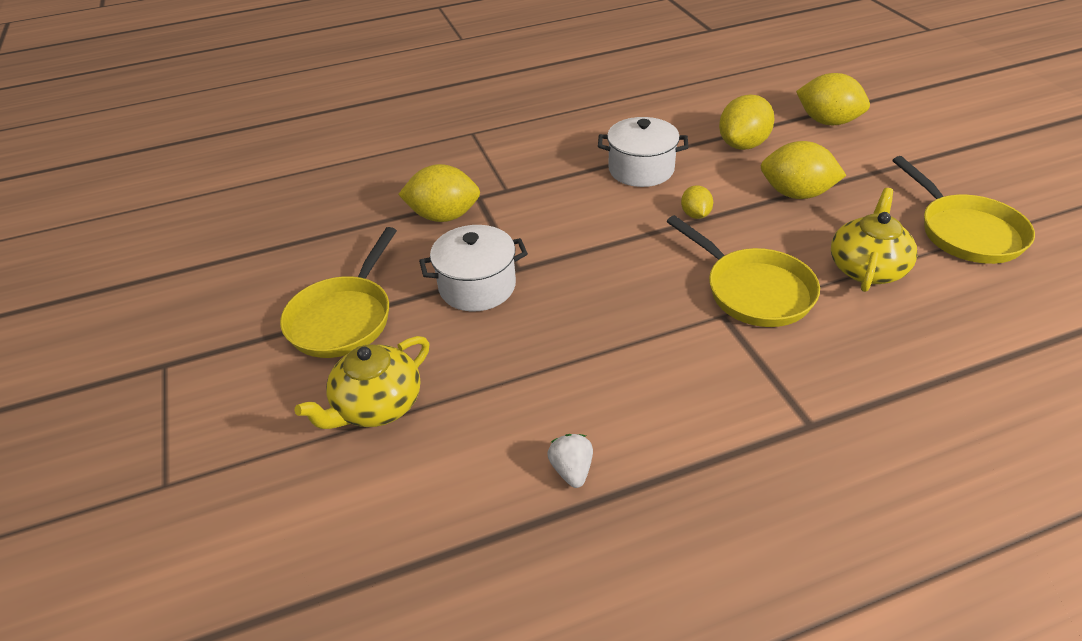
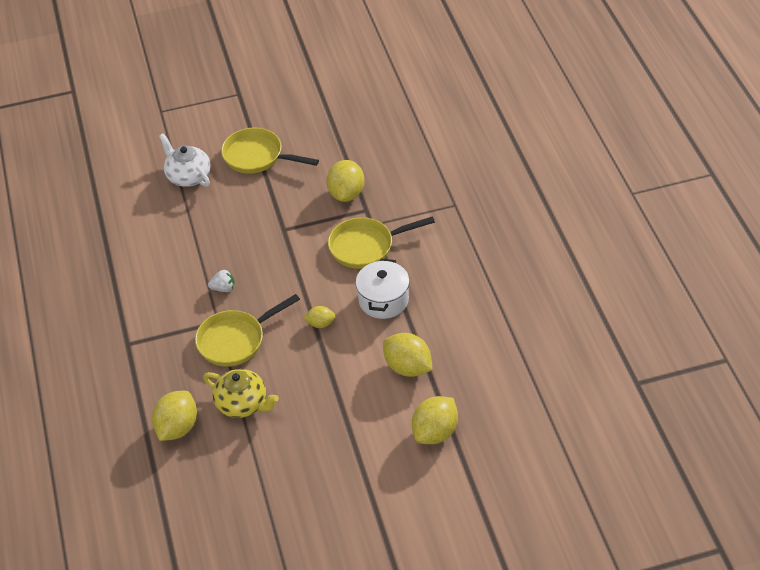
camera: 95 degrees right, 5 degrees up
yellow teapot [295,336,430,429] -> white teapot [159,134,211,187]
white pot [419,225,528,311] -> none
white strawberry [547,434,593,488] -> white strawberry moved to [208,270,234,292]
yellow lemon [761,141,847,199] -> yellow lemon moved to [152,391,197,441]
yellow pan [892,156,1035,264] -> yellow pan moved to [328,216,435,269]

